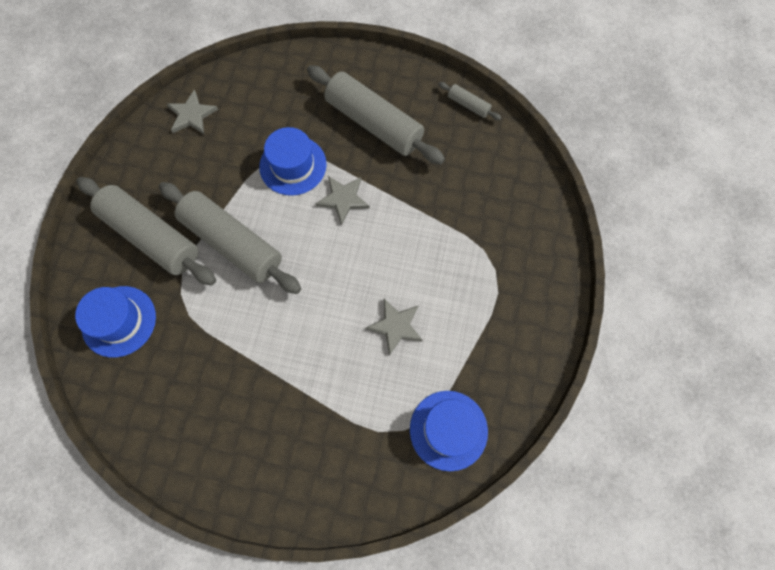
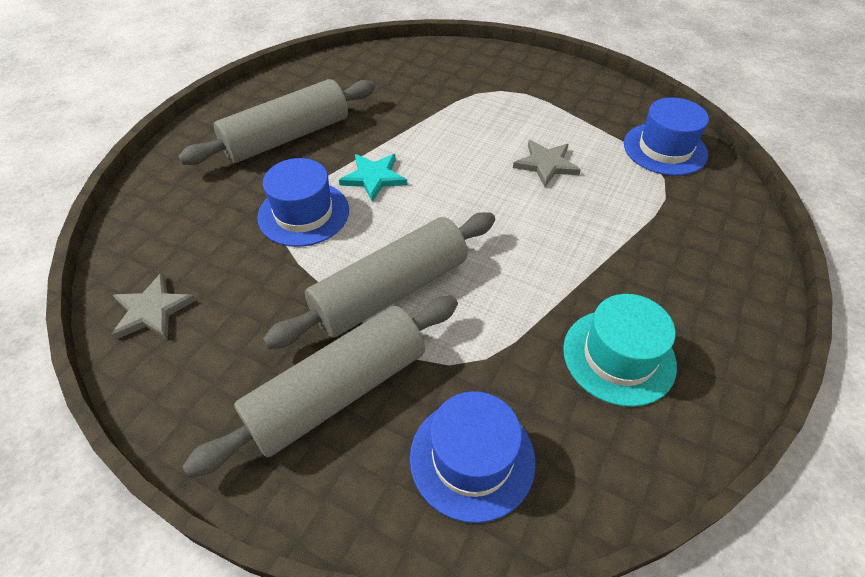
camera: 75 degrees left, 20 degrees down
grey star [316,176,370,225] -> turquoise star [339,154,407,202]
grey rolling pin [438,82,501,120] -> none
none -> turquoise hat [563,294,677,407]

